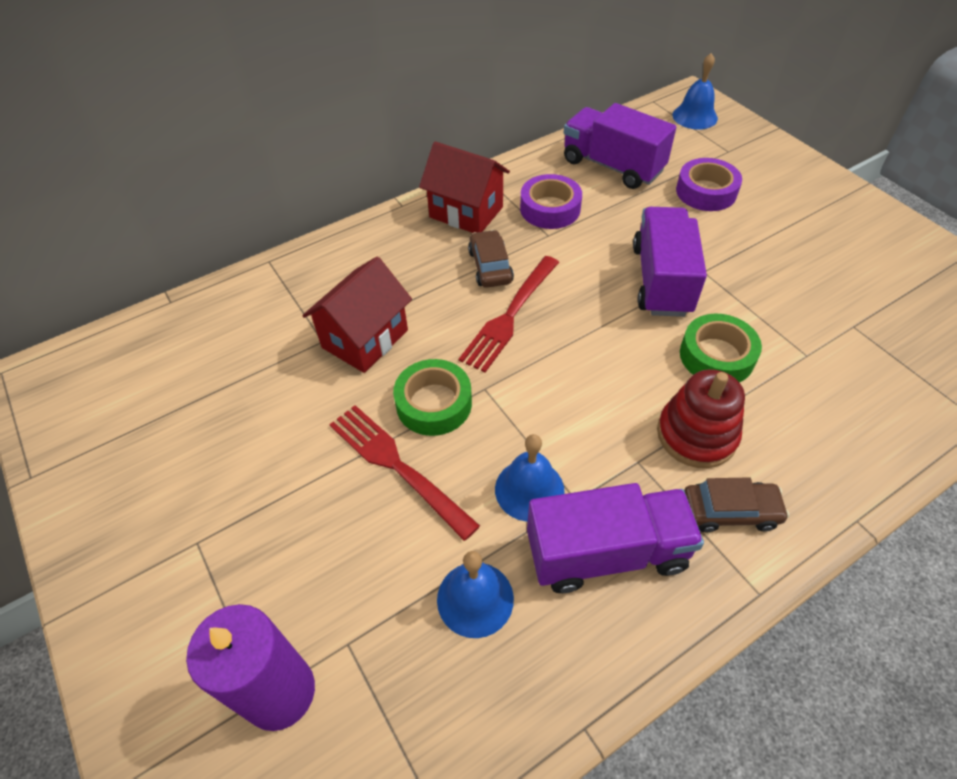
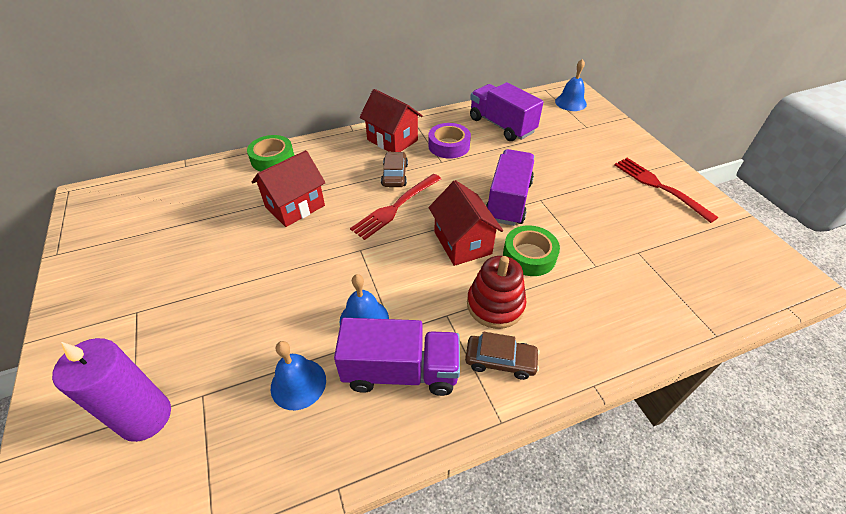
camera: 10 degrees right, 5 degrees down
red fork [329,405,480,541] -> red fork moved to [615,158,718,223]
green tape [393,359,472,436] -> green tape moved to [247,135,294,171]
purple tape [676,158,742,211] -> none
none -> red house [429,180,503,266]

